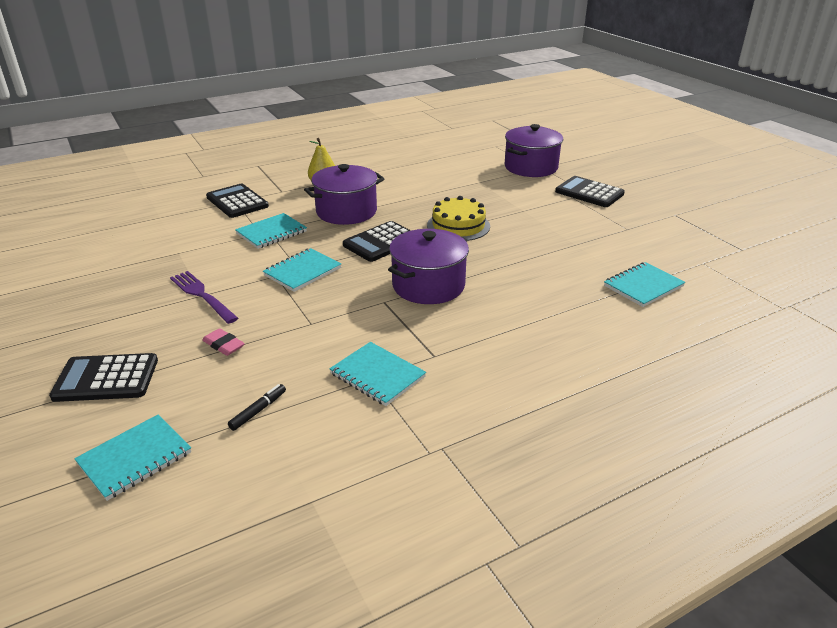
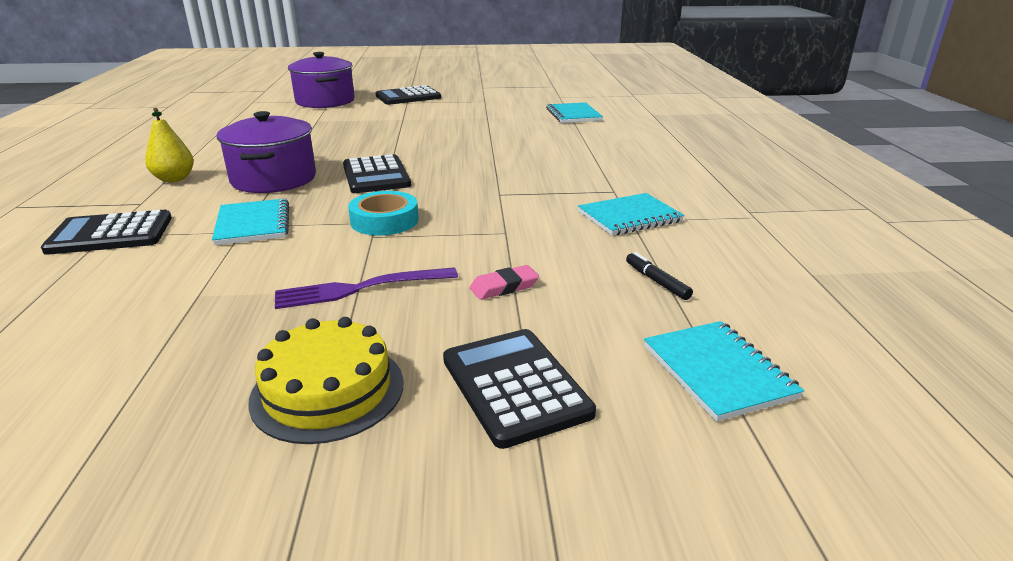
camera: 65 degrees left, 5 degrees down
black calculator [49,353,158,402] -> black calculator turned 135 degrees clockwise [443,329,596,449]
turquoise notebook [263,248,341,292] -> turquoise tape [348,191,419,236]
purple pot [388,229,469,304] -> none
yellow cake [427,196,490,241] -> yellow cake moved to [248,317,403,444]

